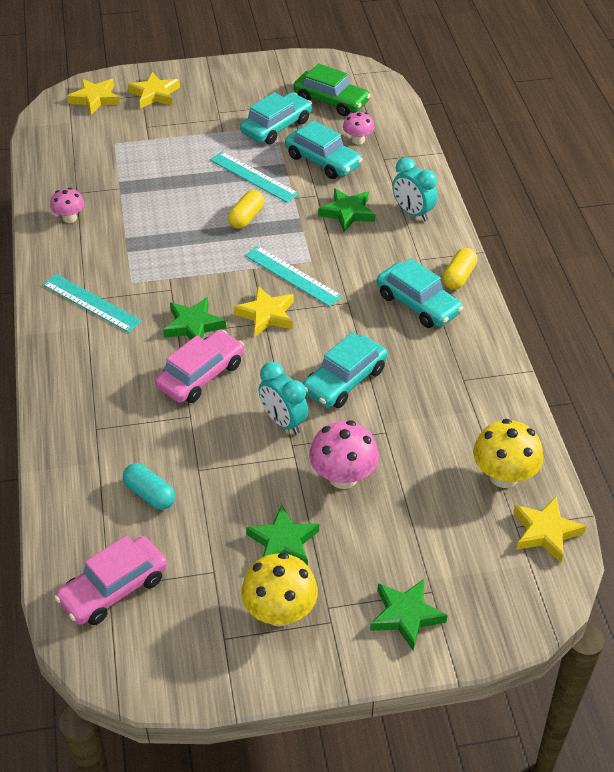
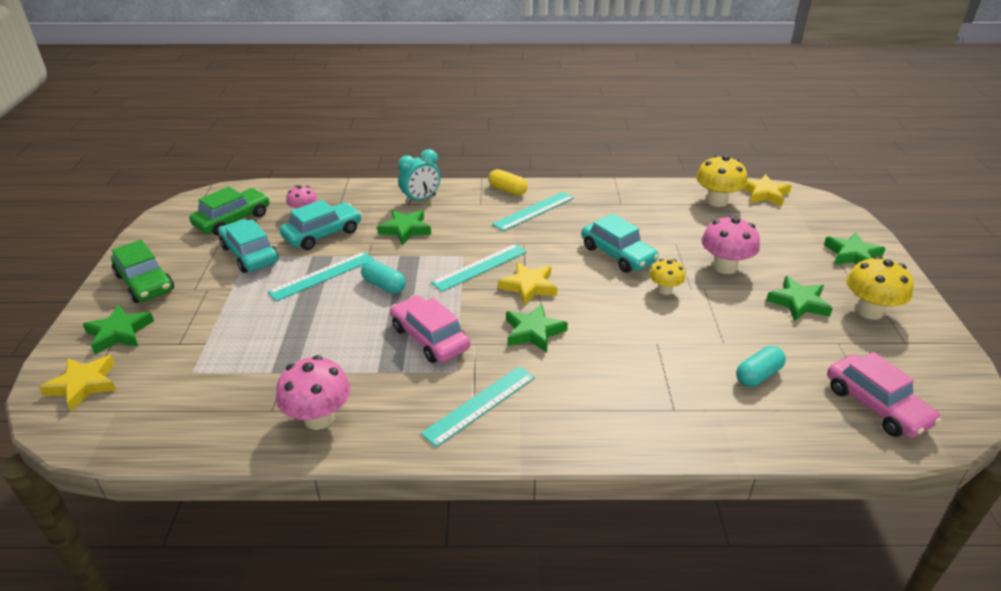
camera: 80 degrees left, 10 degrees down
pink mushroom [50,188,85,223] -> pink mushroom [276,355,351,430], size x1.66
yellow star [128,72,180,109] -> green star [83,305,154,354]
pink car [155,330,244,403] -> pink car moved to [390,295,470,363]
yellow capsule [228,190,264,229] -> turquoise capsule [361,260,406,294]
turquoise clock [259,362,309,434] -> yellow mushroom [649,259,685,295]
turquoise car [377,258,463,328] -> turquoise ruler [492,192,574,231]
none -> green car [111,240,174,303]

